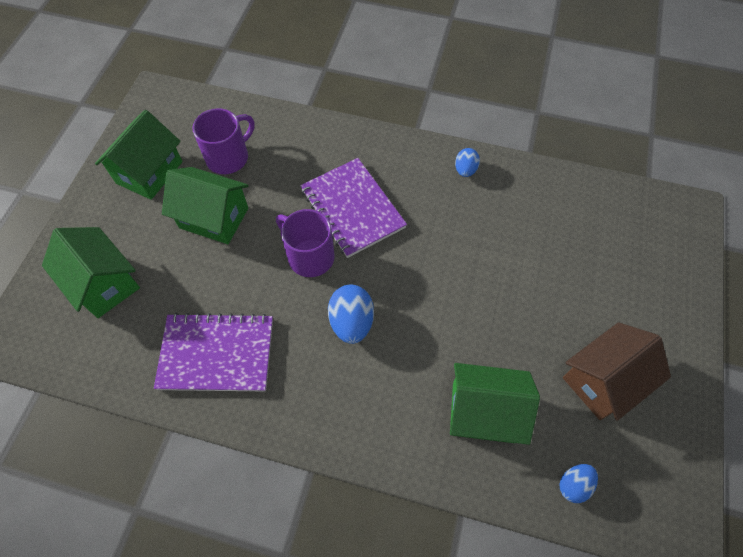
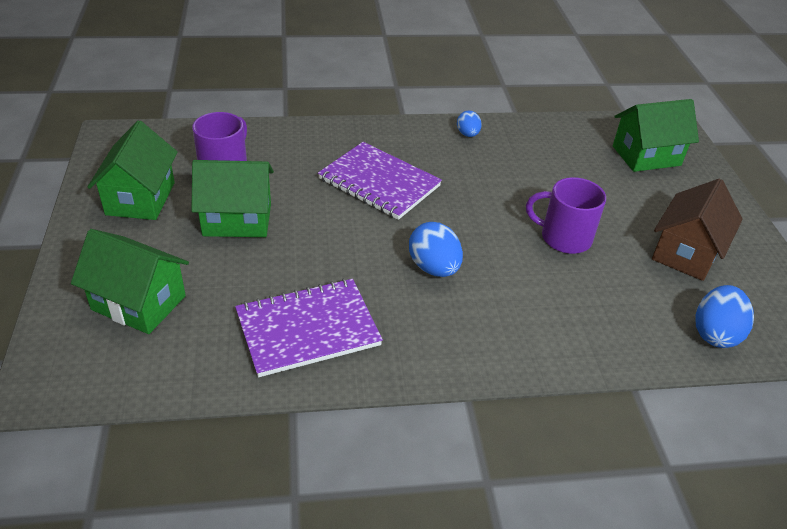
camera: 25 degrees left, 20 degrees down
purple mug [276,209,335,277] -> purple mug moved to [526,177,606,254]
green house [450,363,540,445] -> green house moved to [613,99,699,172]
blue egg [560,464,598,503] -> blue egg [695,285,754,348], size x1.64

